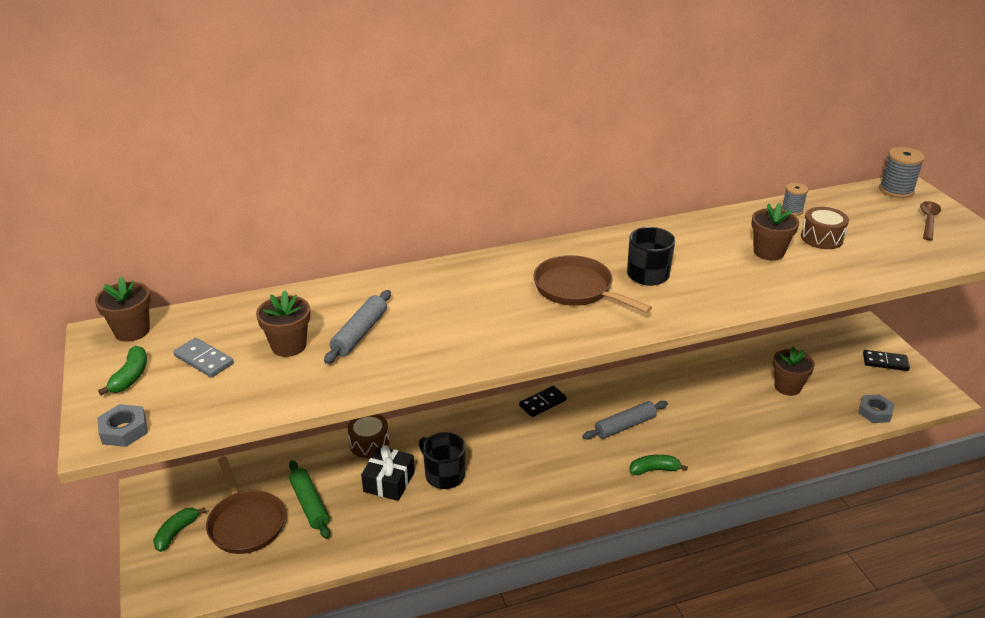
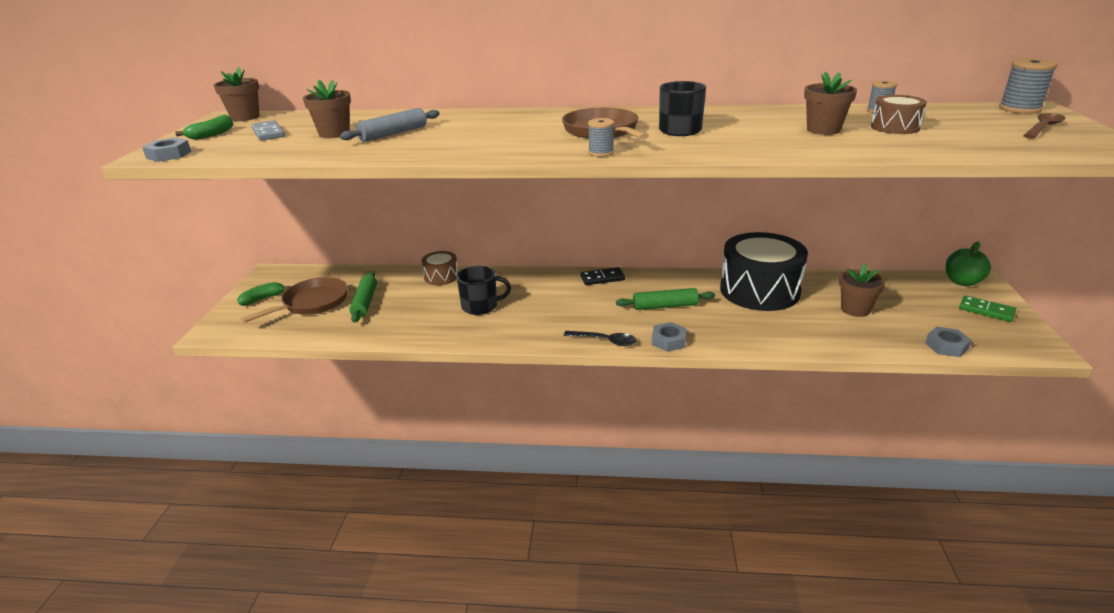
camera: 25 degrees right, 5 degrees down
brown pan [206,457,285,554] -> brown pan turned 135 degrees counterclockwise [241,277,348,323]
black gift [361,445,415,501] -> none
black mug [419,432,465,489] -> black mug turned 105 degrees clockwise [457,266,511,315]
grey rolling pin [583,401,668,439] -> green rolling pin [616,288,715,310]
green banana [630,455,688,475] -> grey nut [652,322,687,352]
black domino [863,350,910,371] -> green domino [959,295,1016,322]
none -> black spoon [564,331,636,346]
none -> grey spool [588,118,614,157]
none -> black drum [720,232,808,311]
none -> green apple [946,242,991,286]

